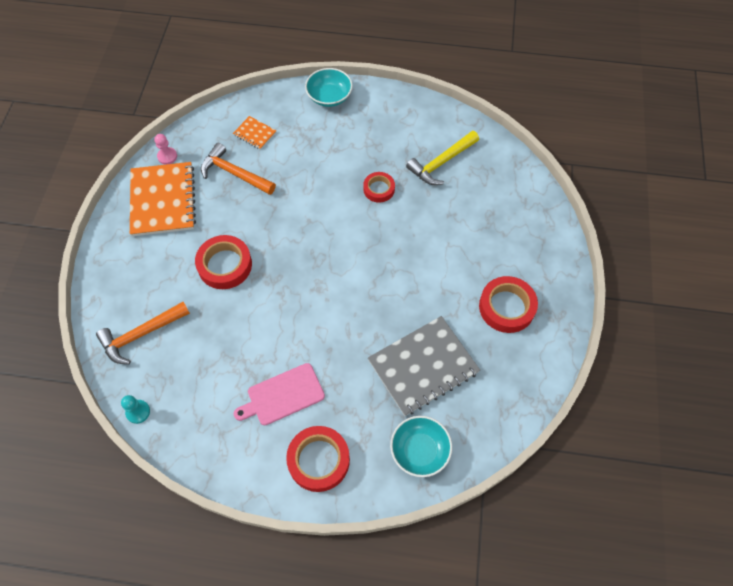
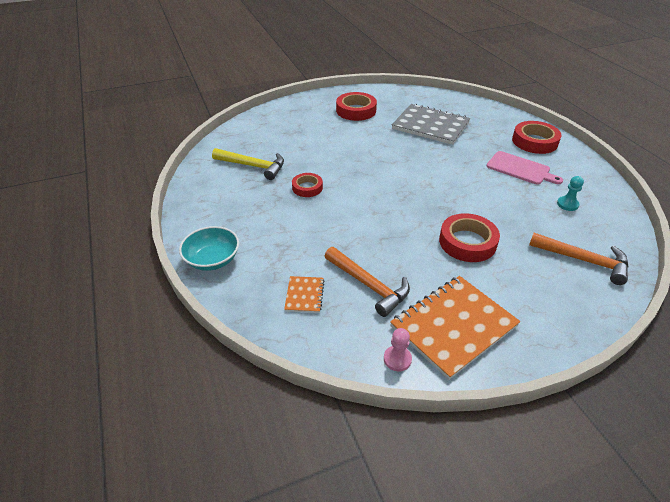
camera: 120 degrees left, 20 degrees down
turquoise pawn [121,395,150,424] -> turquoise pawn moved to [557,176,584,211]
orange hammer [201,143,276,195] -> orange hammer turned 45 degrees counterclockwise [325,247,410,317]
turquoise bowl [390,416,452,477] -> none

